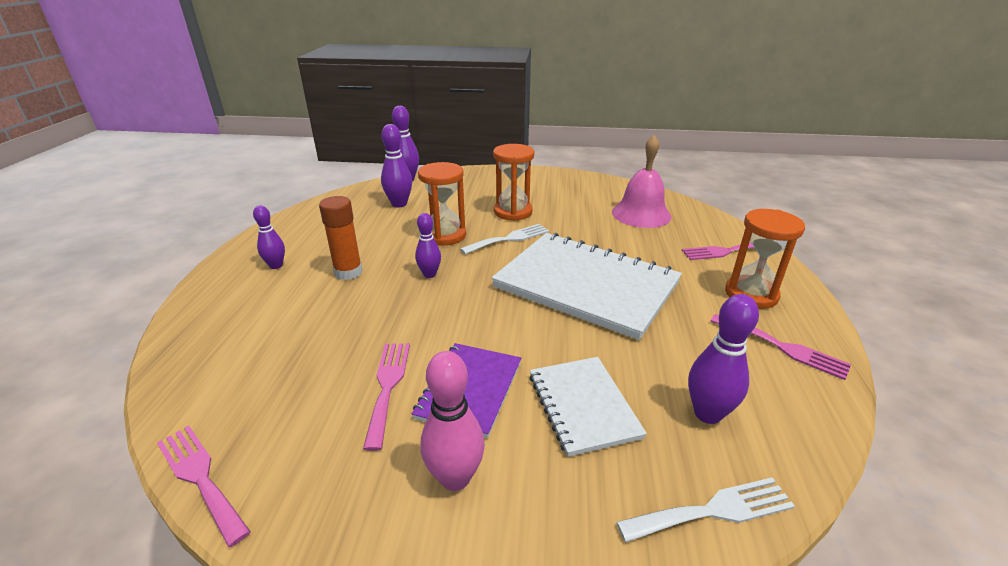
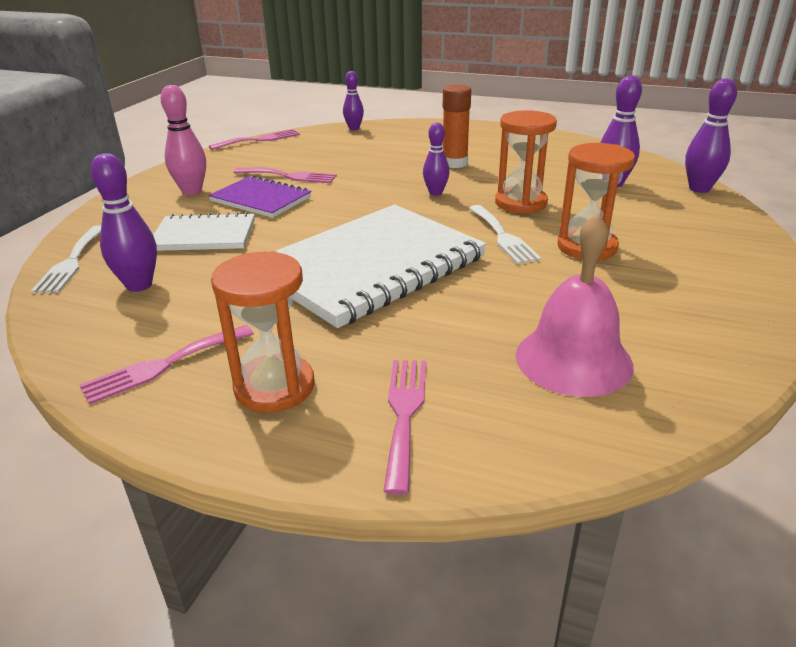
camera: 105 degrees right, 0 degrees up
purple bowling pin [253,205,285,269] -> purple bowling pin moved to [343,71,364,130]

